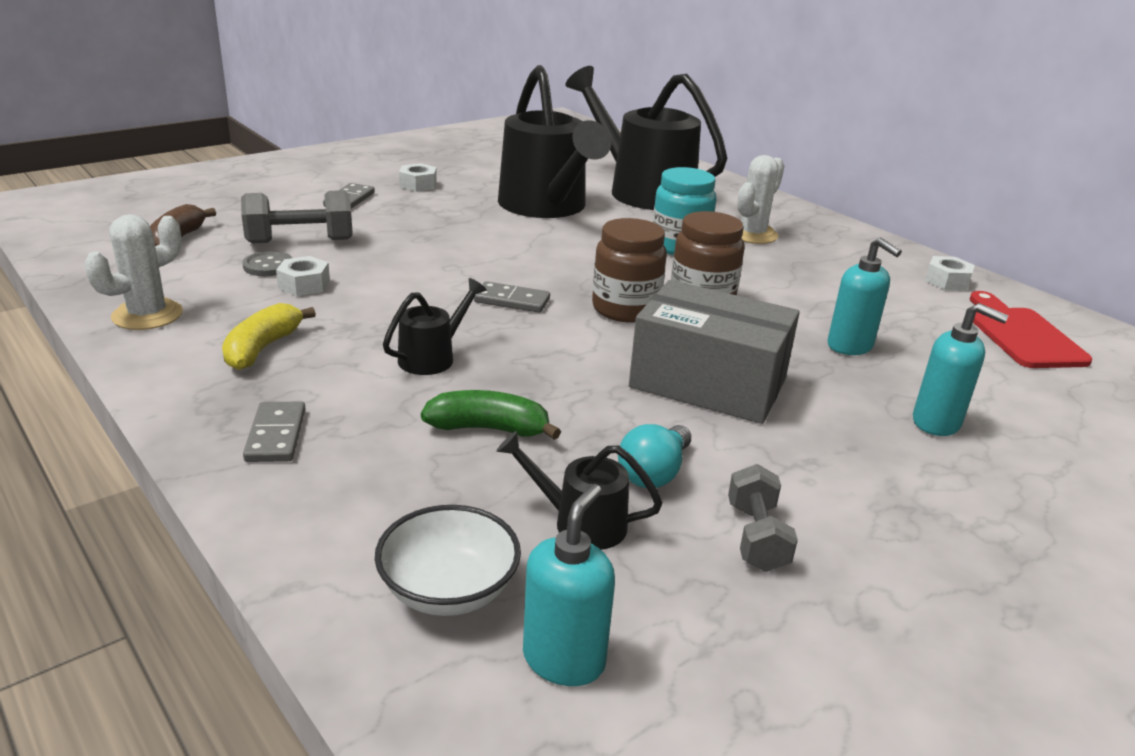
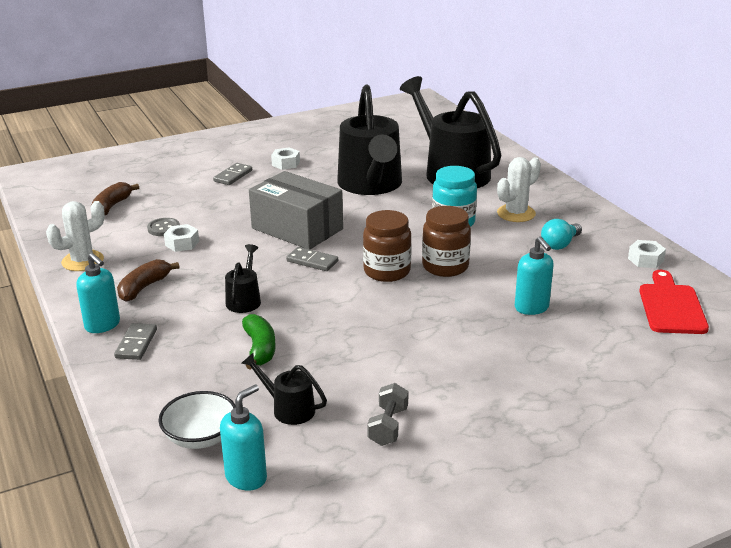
camera: 15 degrees right, 0 degrees up
yellow banana [222,303,316,370] -> brown banana [117,259,179,301]
grey dumbbell [241,190,353,244] -> none
black watering can [383,278,487,375] -> black watering can turned 45 degrees counterclockwise [225,244,261,313]
green banana [421,390,561,440] -> green banana turned 60 degrees clockwise [242,314,276,370]
turquoise light bulb [618,424,691,488] -> turquoise light bulb moved to [541,219,582,250]
grey box [629,280,800,424] -> grey box moved to [249,171,343,249]
turquoise soap dispenser [913,303,1009,436] -> turquoise soap dispenser moved to [76,253,120,333]

